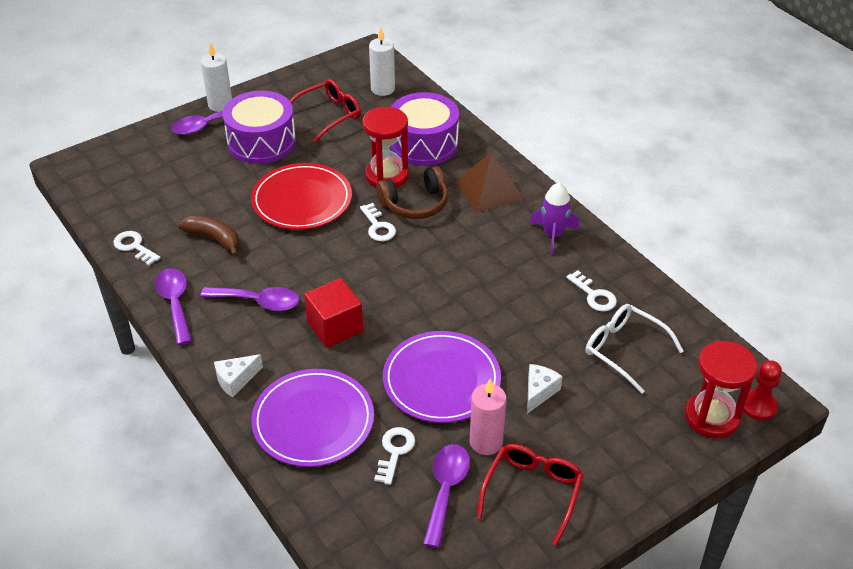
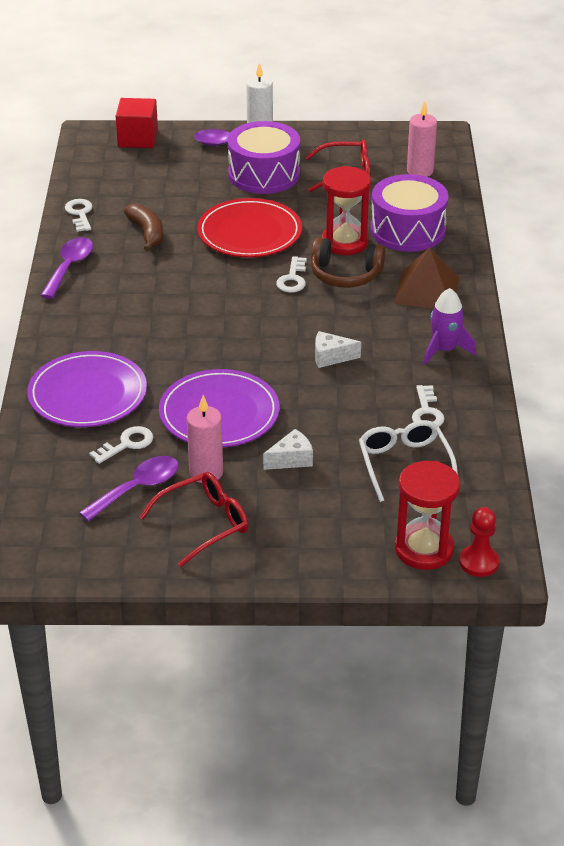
camera: 35 degrees right, 5 degrees down
purple spoon [201,287,299,311] -> none
white cheese [214,354,263,397] -> white cheese moved to [315,331,361,368]
red cube [304,278,363,348] -> red cube moved to [116,98,158,148]
white candle [369,28,395,96] -> pink candle [407,101,437,177]

